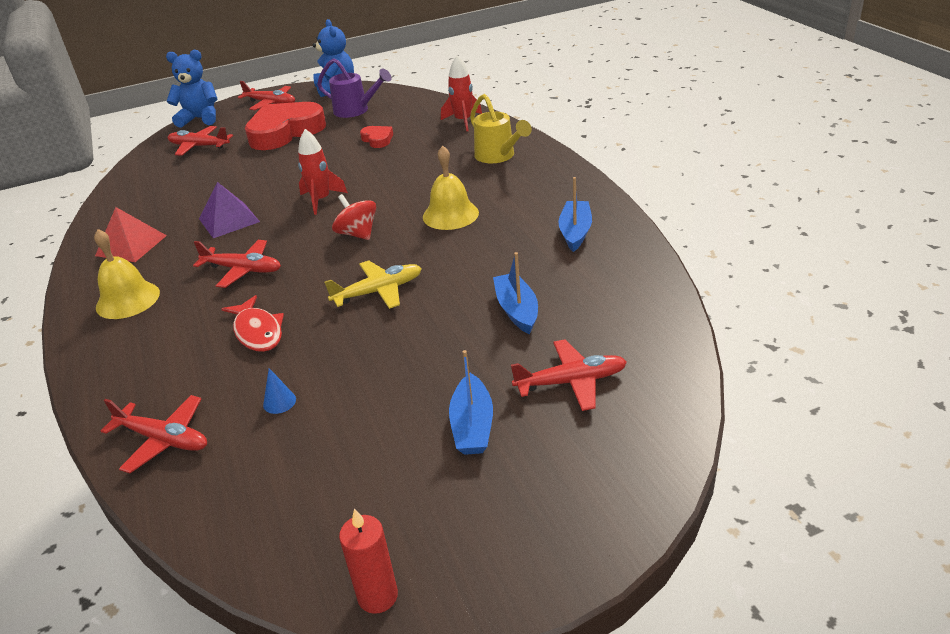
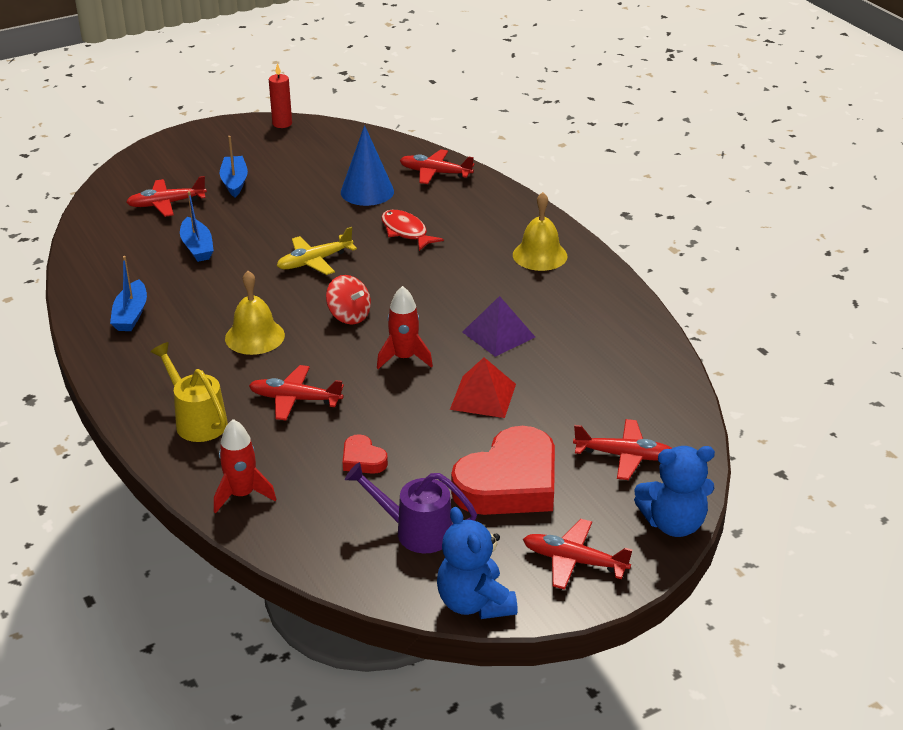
camera: 170 degrees right, 0 degrees up
red pyramid [95,207,167,262] -> red pyramid moved to [450,357,516,418]
red plane [193,240,281,288] -> red plane moved to [249,365,344,420]
blue cone [263,368,296,414] -> blue cone [341,125,394,206], size x2.39

